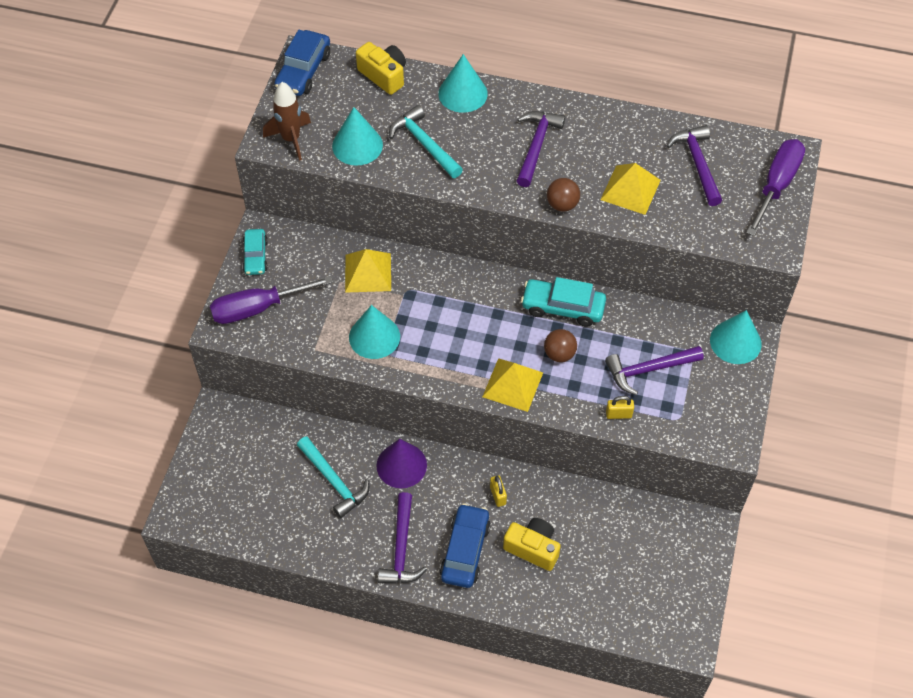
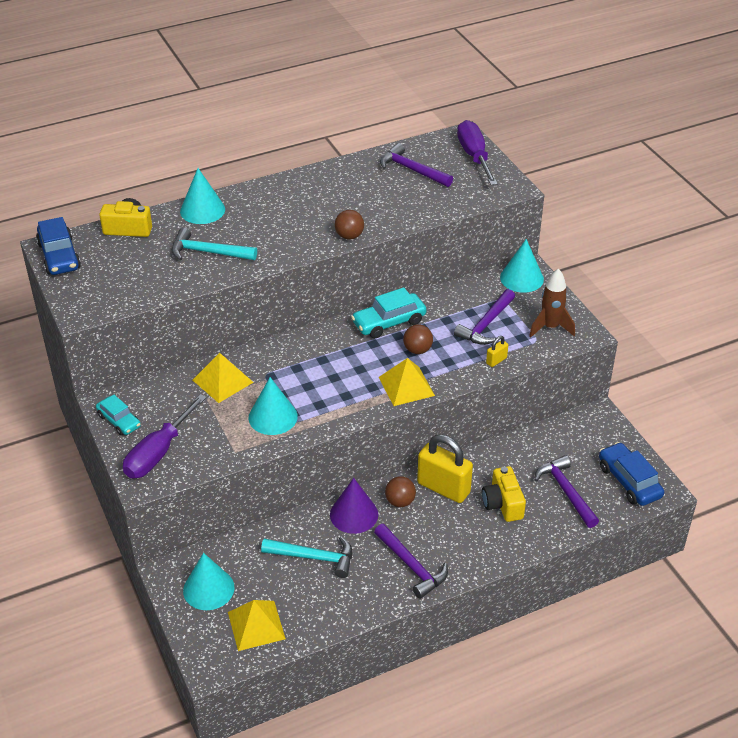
camera: 40 degrees left, 15 degrees down
brown rocket [263,82,311,161] -> brown rocket moved to [529,269,575,338]
turquoise cone [332,107,383,166] -> turquoise cone moved to [183,553,235,610]
blue car [440,503,491,588] -> blue car moved to [599,442,664,506]
yellow padlock [490,475,507,507] -> yellow padlock [417,434,473,503], size x2.28
yellow camera [503,518,561,571] -> yellow camera turned 90 degrees counterclockwise [482,466,526,522]
purple hammer [517,111,565,187] -> purple hammer moved to [534,455,599,528]
yellow pyramid [600,163,661,215] -> yellow pyramid moved to [228,600,286,651]
none -> brown ball [385,476,416,507]

